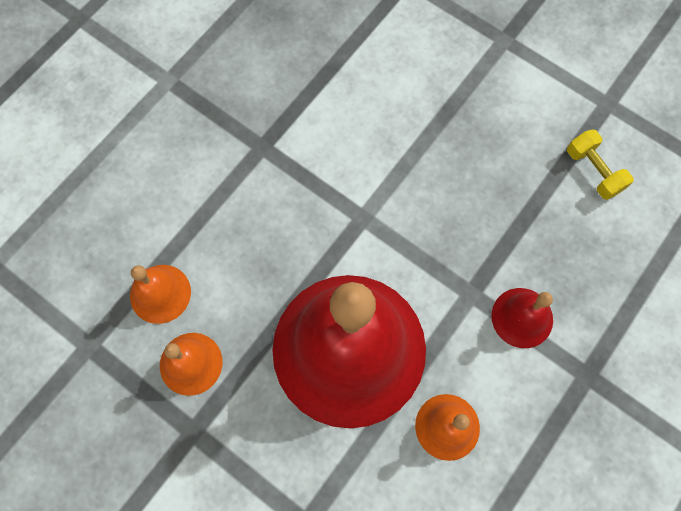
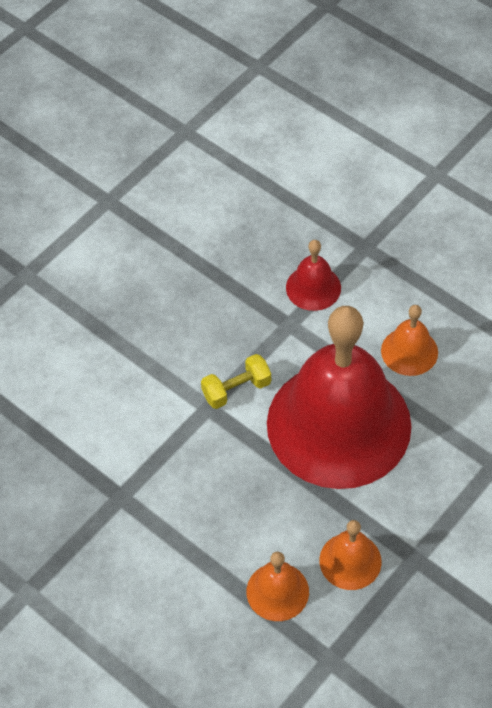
camera: 85 degrees left, 15 degrees down
yellow dumbbell [567,129,634,200] -> yellow dumbbell moved to [201,354,271,409]

